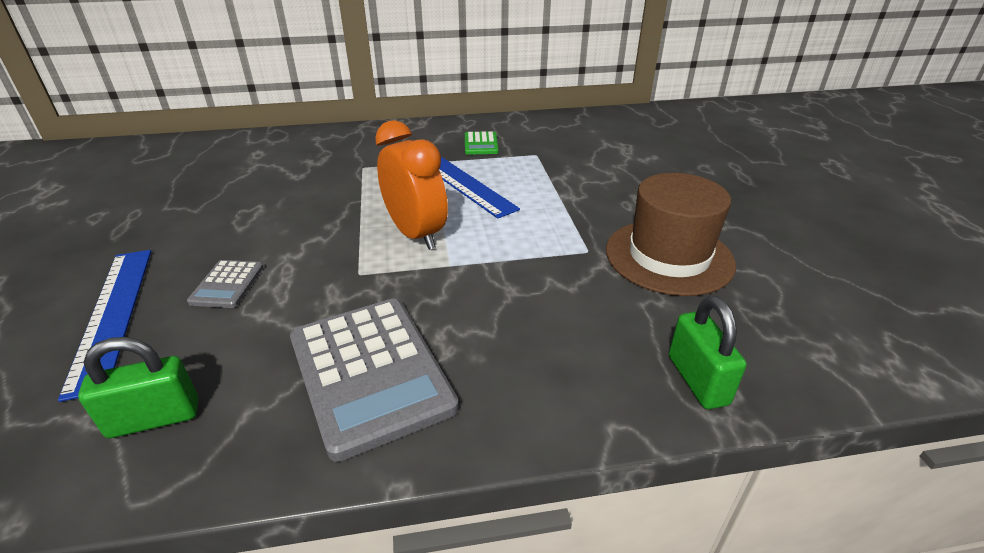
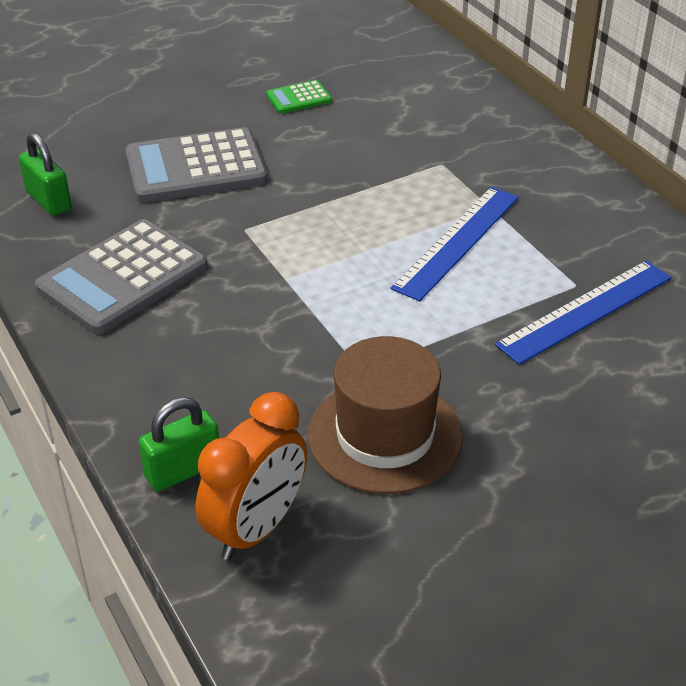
camera: 70 degrees right, 5 degrees up
blue ruler [58,250,151,402] -> blue ruler moved to [495,260,672,365]
grey calculator [187,260,264,308] -> grey calculator [125,127,268,203], size x2.12
orange clock [375,120,448,250] -> orange clock moved to [196,392,307,560]
green calculator [465,131,499,155] -> green calculator moved to [266,80,332,114]

